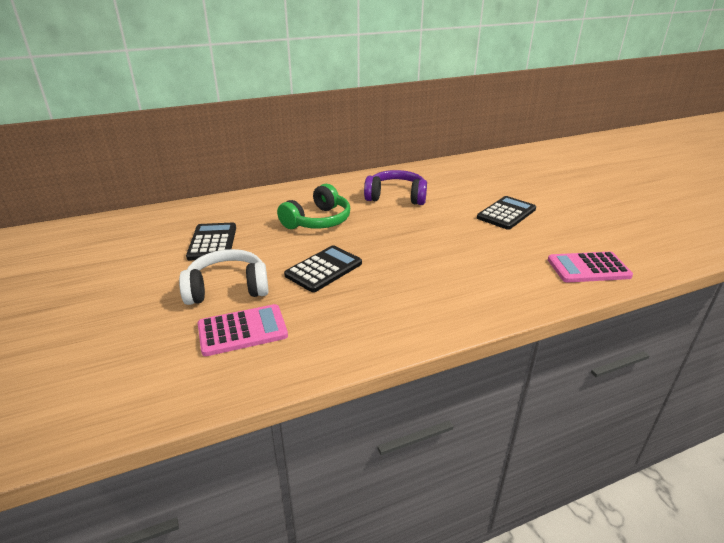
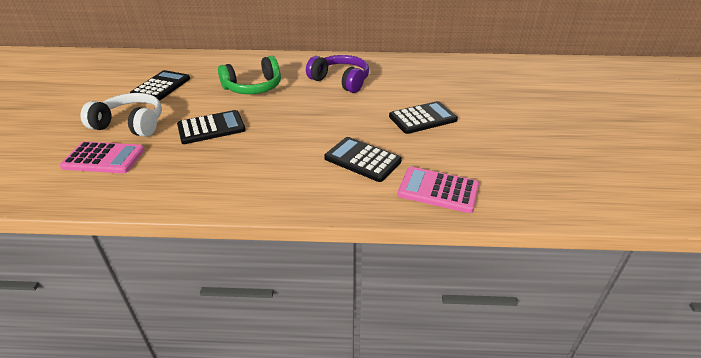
camera: 25 degrees right, 5 degrees up
none -> black calculator [324,137,402,182]

